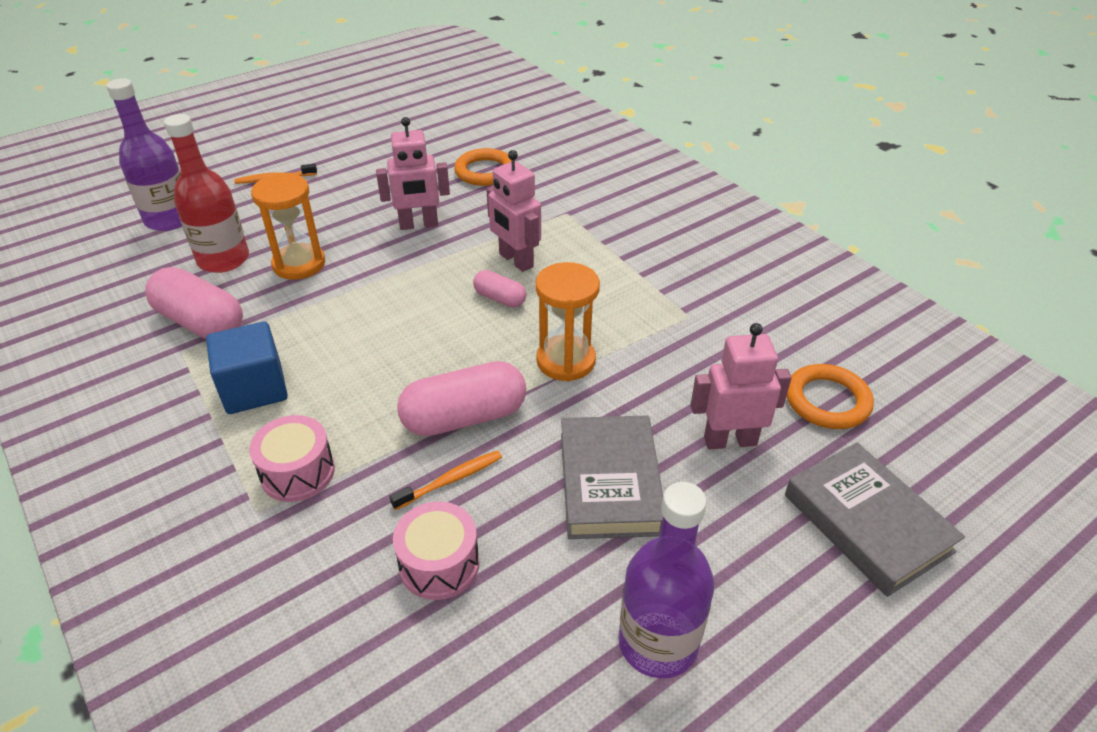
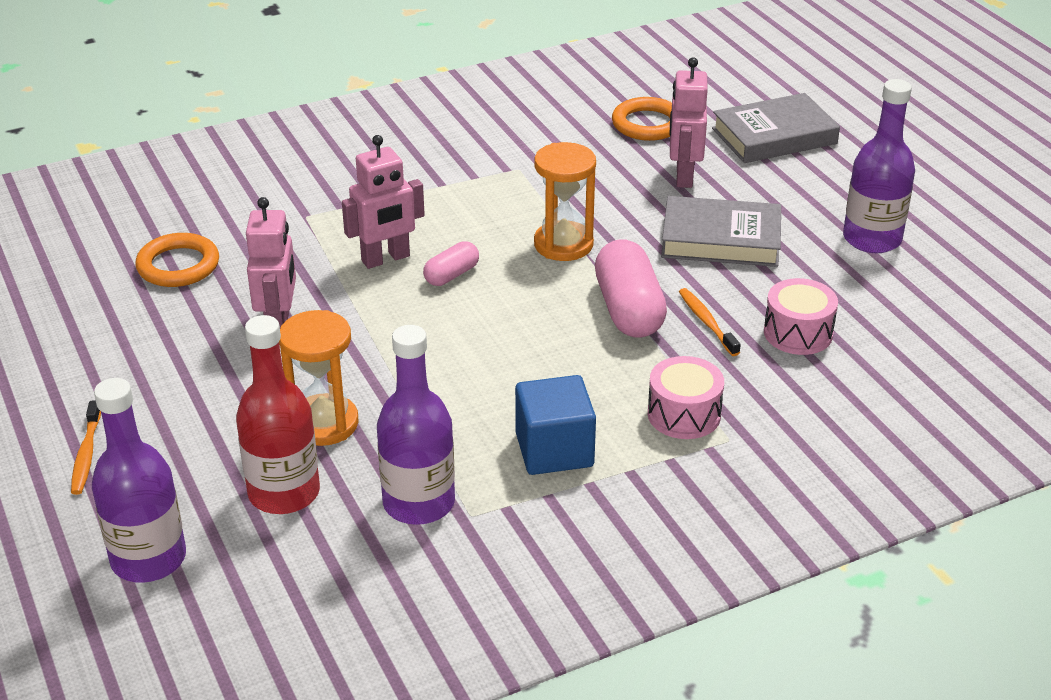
camera: 80 degrees left, 5 degrees down
pink capsule [145,267,243,339] -> purple bottle [377,325,455,525]

